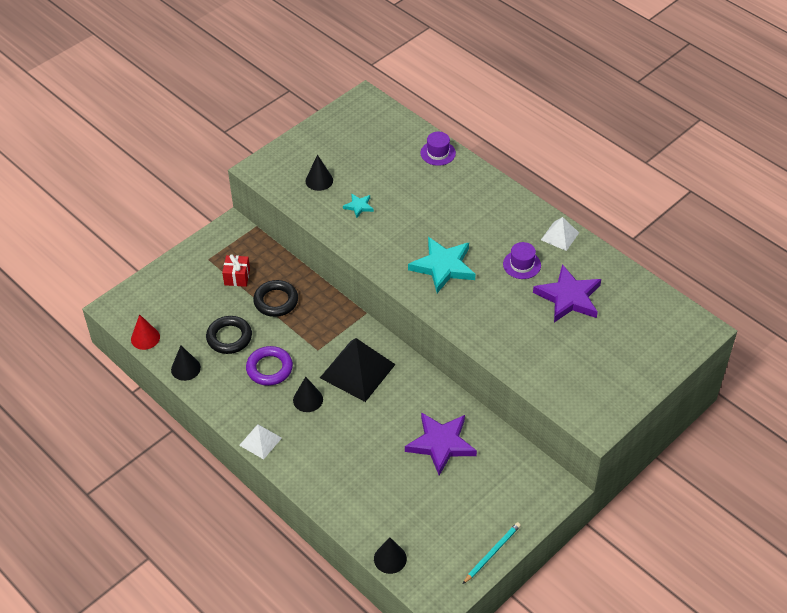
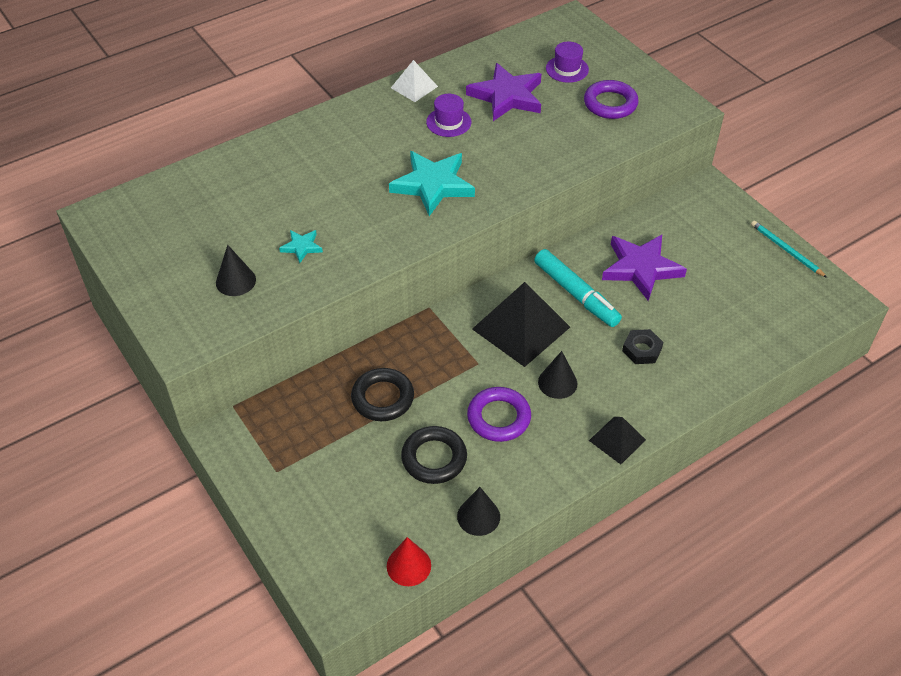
camera: 80 degrees left, 0 degrees up
red gift [222,254,250,287] -> none
white pyramid [239,424,282,459] -> black pyramid [589,417,646,464]
black cone [374,537,407,574] -> none
purple hat [421,132,456,166] -> purple hat moved to [546,42,589,83]
none -> turquoise marker [534,249,622,327]
none -> purple ring [584,80,639,119]
none -> black nut [622,329,663,364]

